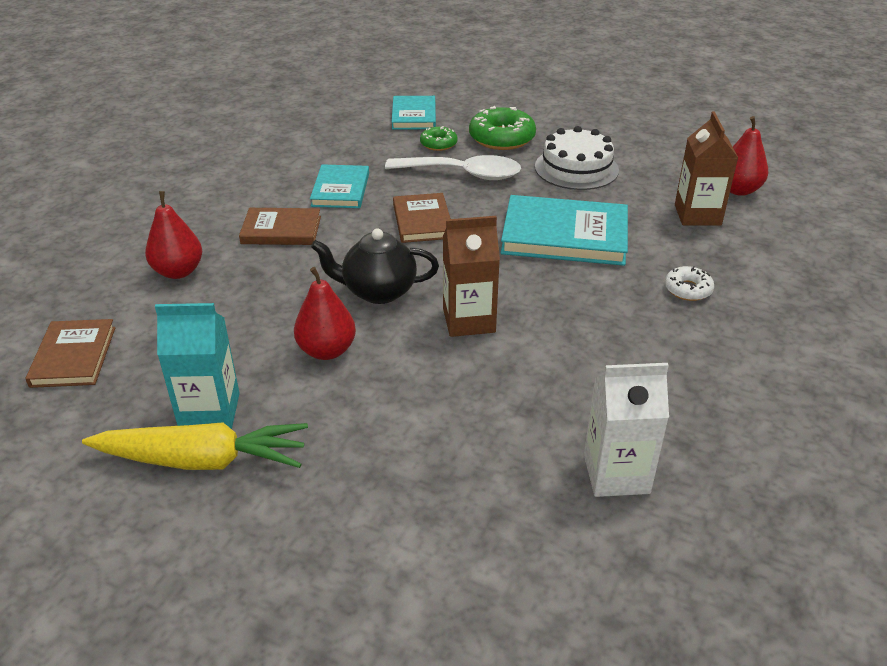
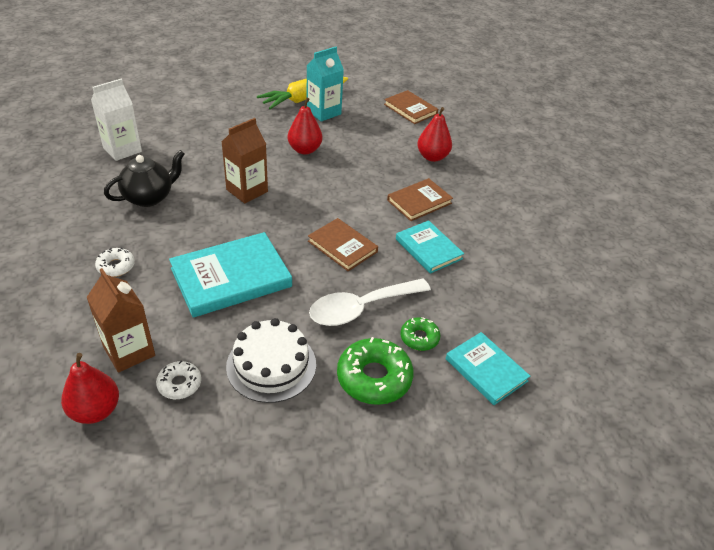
camera: 140 degrees right, 5 degrees up
black teapot [311,228,439,304] -> black teapot moved to [104,150,185,207]
none -> white donut [156,361,201,399]

